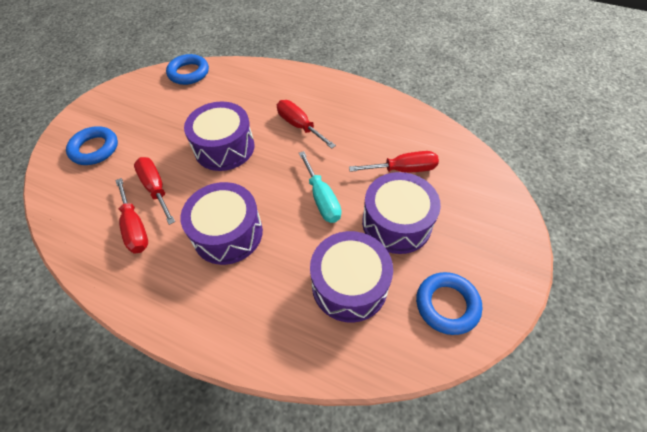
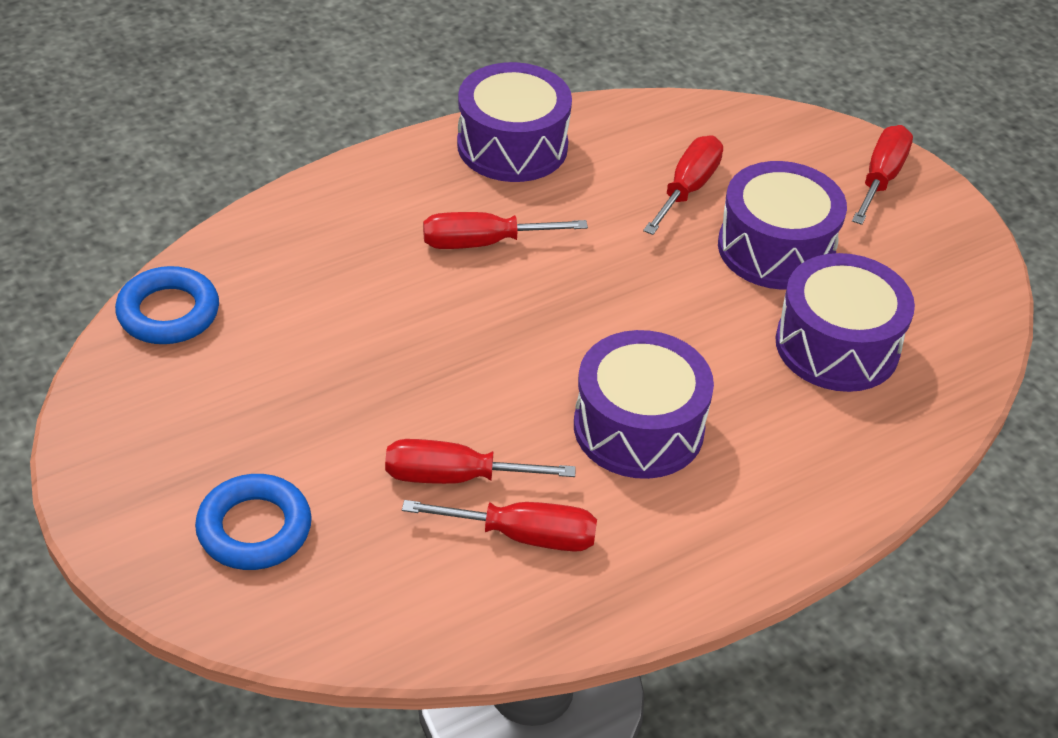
camera: 60 degrees left, 10 degrees down
purple drum [184,102,254,171] -> purple drum moved to [457,62,572,182]
turquoise screwdriver [299,151,341,223] -> none
blue ring [416,272,483,335] -> none
none -> red screwdriver [852,125,913,225]

